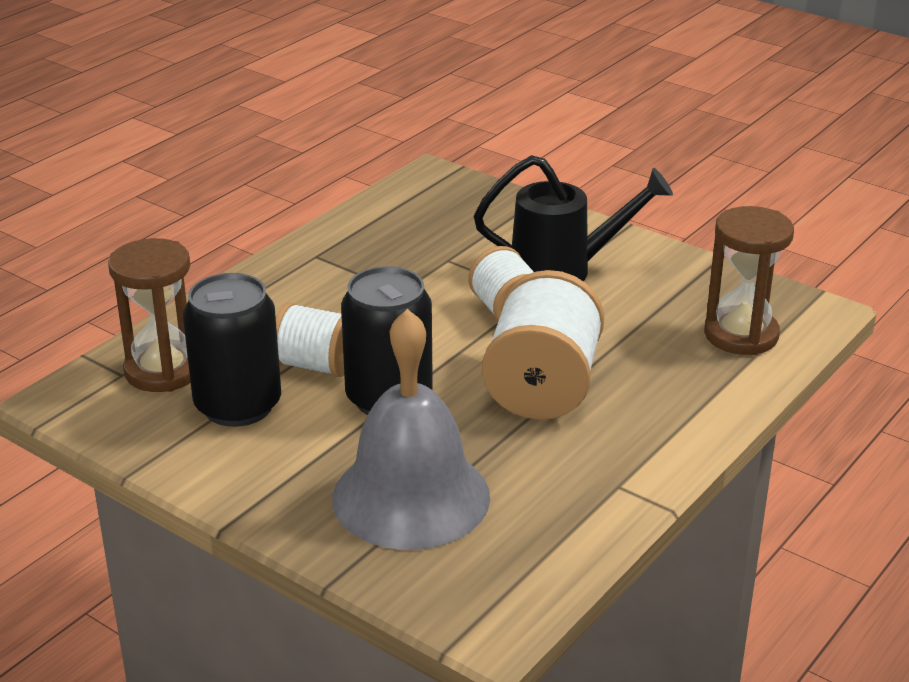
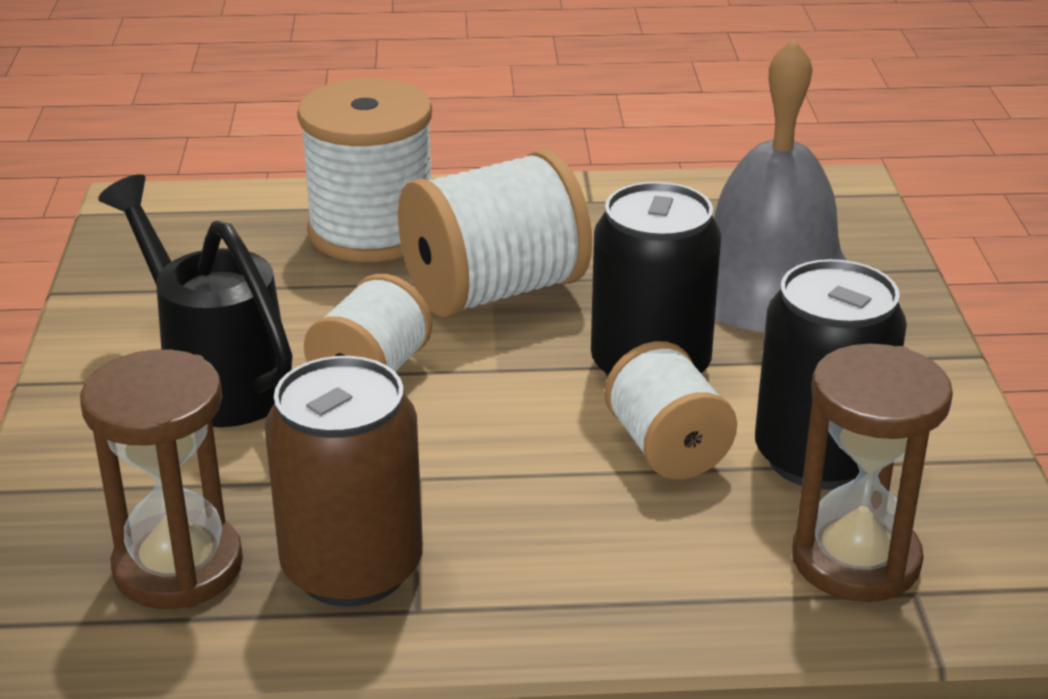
camera: 130 degrees left, 0 degrees up
brown hourglass [704,206,794,355] -> brown hourglass moved to [80,350,243,609]
none -> brown can [265,356,423,606]
none -> white spool [297,78,432,262]

